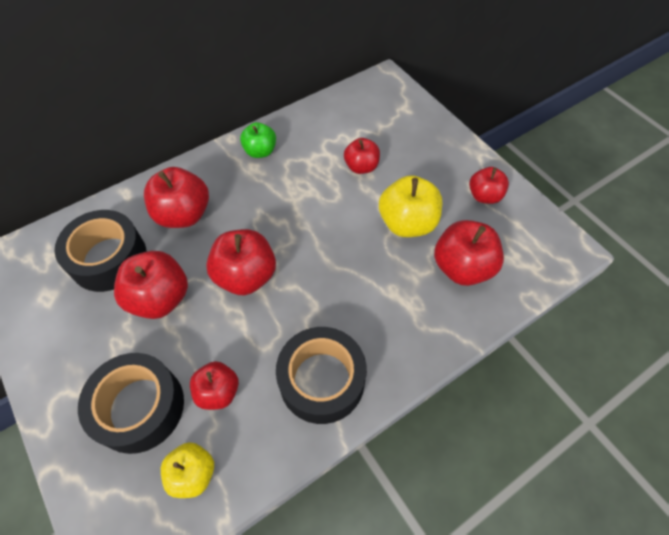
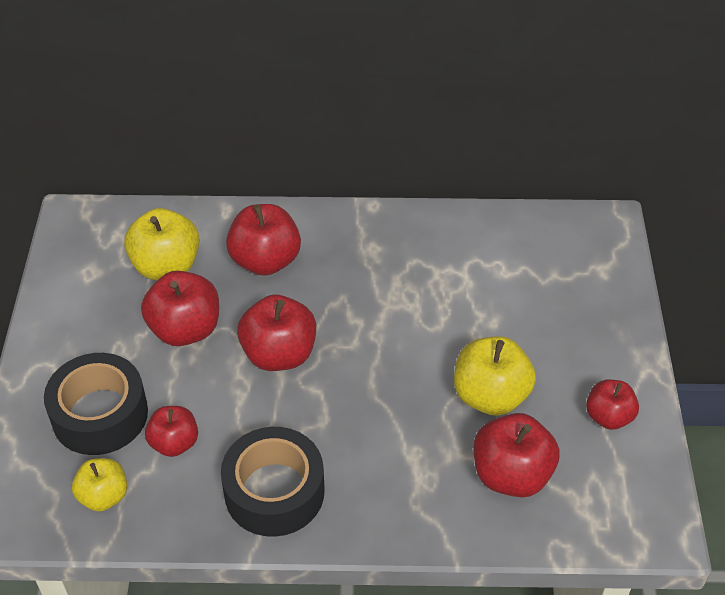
camera: 35 degrees right, 10 degrees down
black tape [55,210,146,292] -> yellow apple [124,208,199,280]
green apple [240,122,276,158] -> none
red apple [344,138,380,174] -> none

